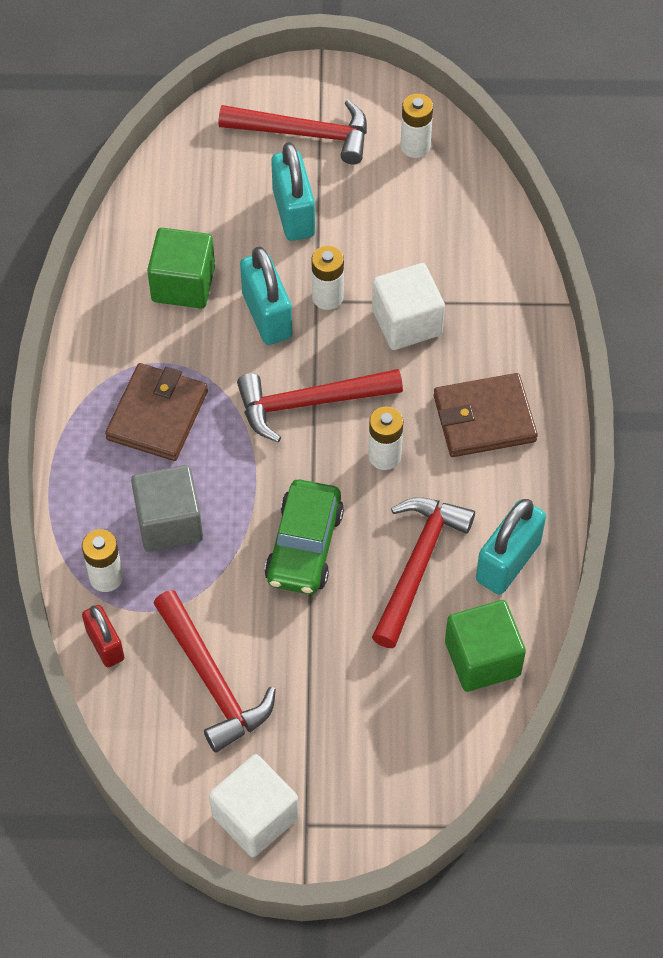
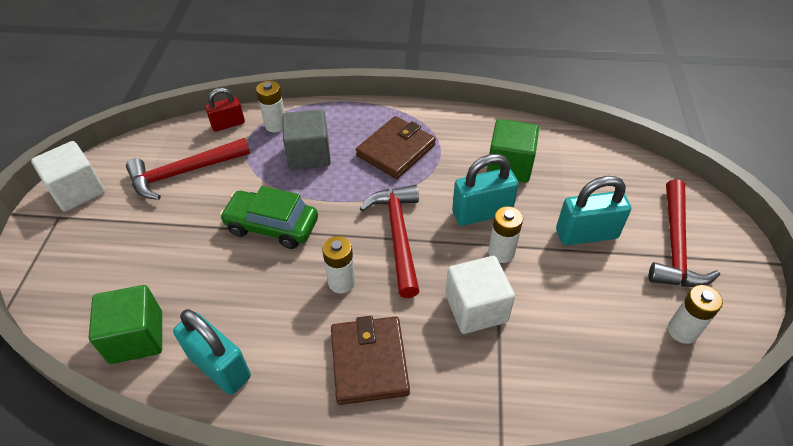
camera: 95 degrees right, 10 degrees down
brown wallet [105,363,208,461] -> brown wallet turned 75 degrees counterclockwise [356,116,436,179]
red hammer [372,497,475,648] -> none

